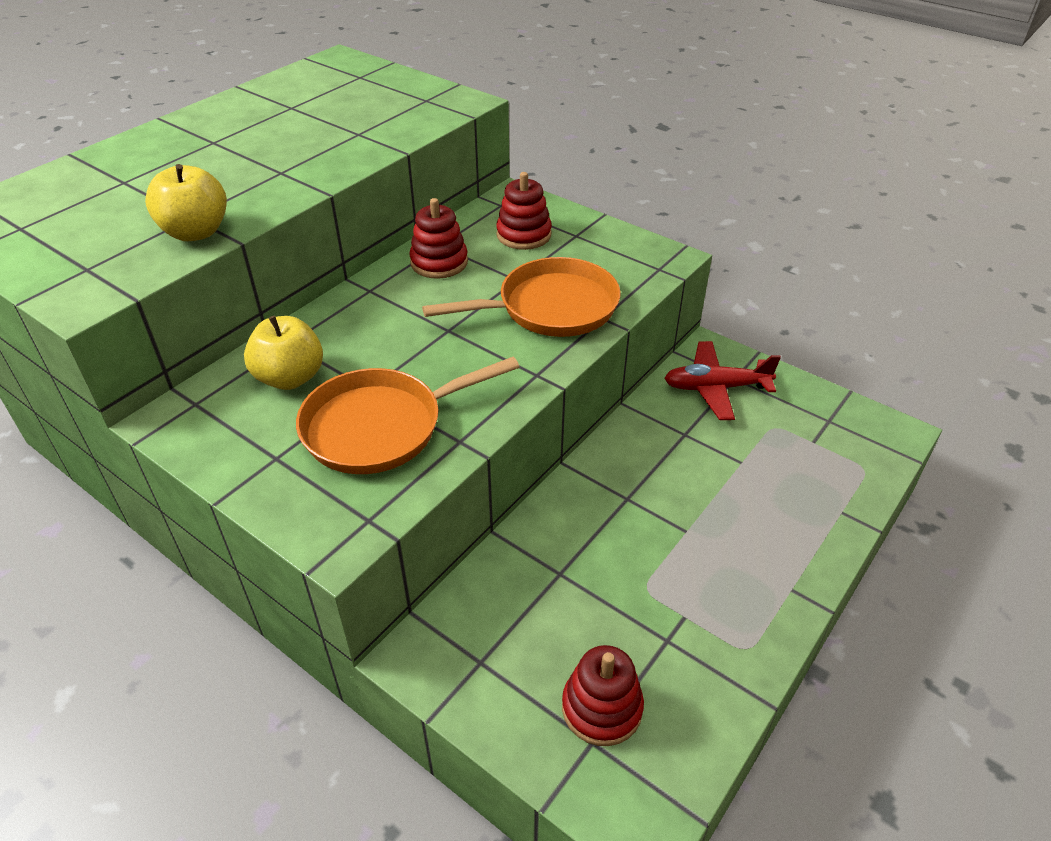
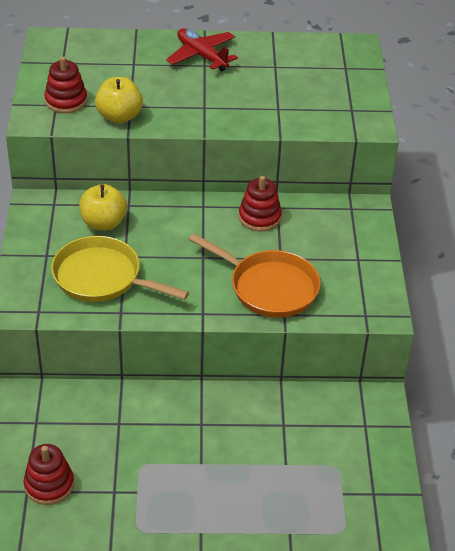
camera: 50 degrees right, 0 degrees up
orange pan [296,357,520,474] -> yellow pan [51,236,189,302]
red stacking toy [496,172,552,250] -> red stacking toy moved to [44,57,87,113]
red plane [664,341,781,420] -> red plane moved to [166,28,238,71]

